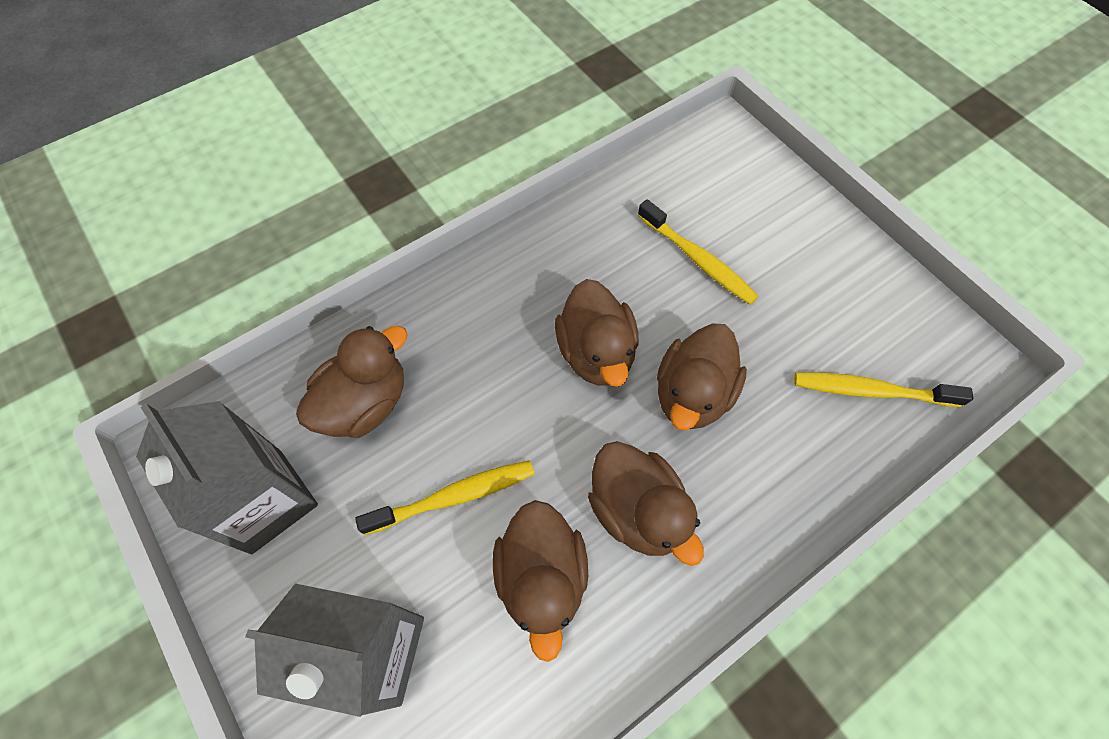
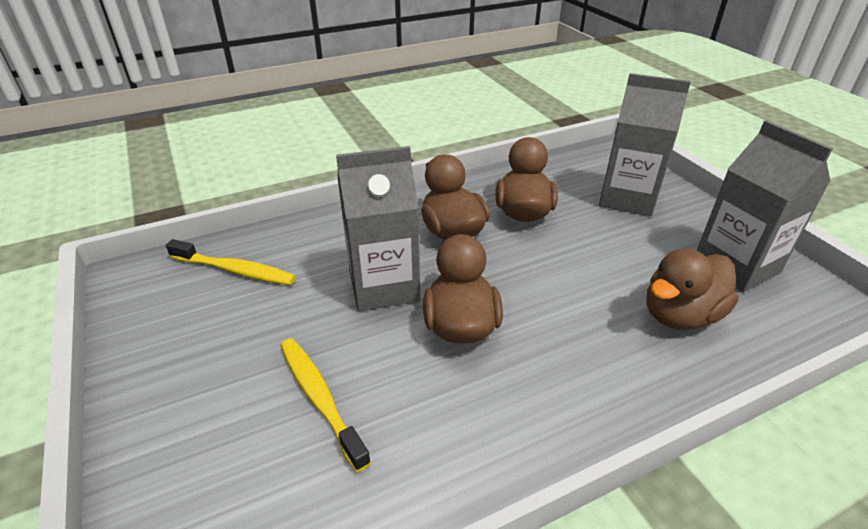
camera: 170 degrees left, 25 degrees down
yellow toothbrush [355,460,535,535] -> none
brown duck [657,323,747,431] -> grey carton [336,146,420,311]

